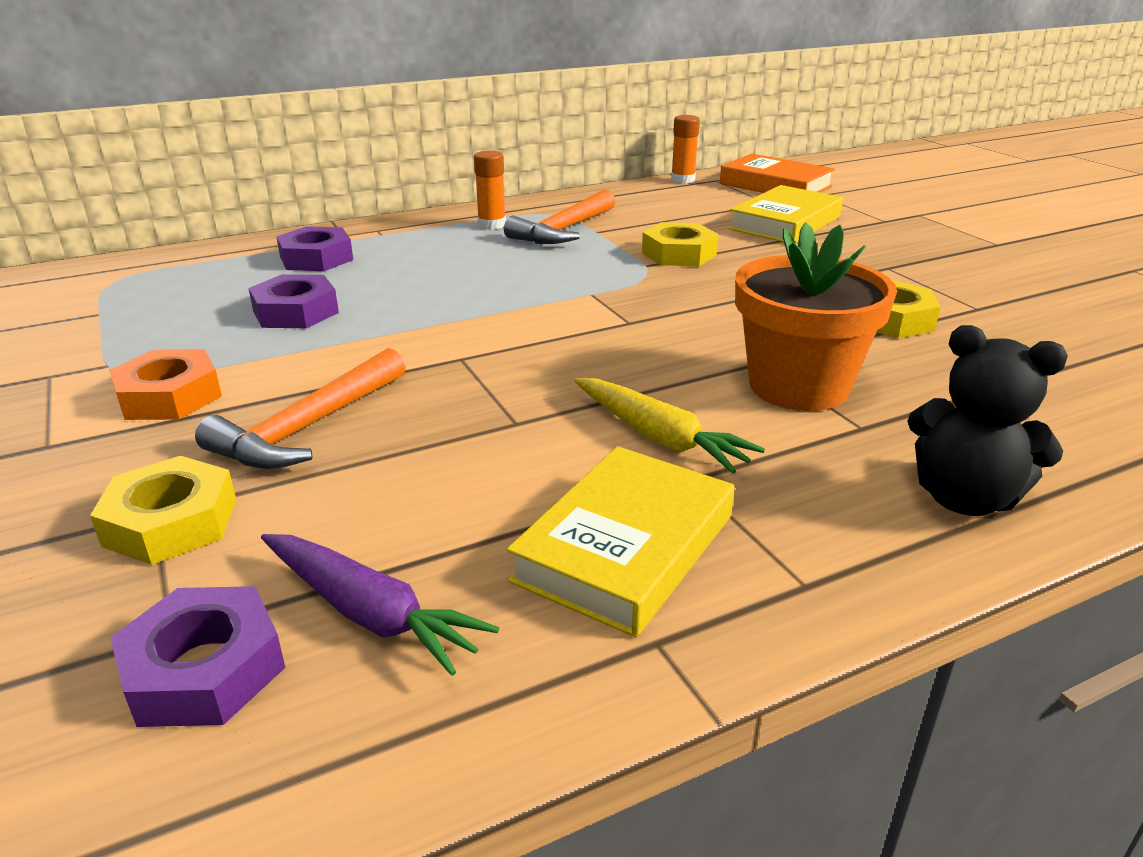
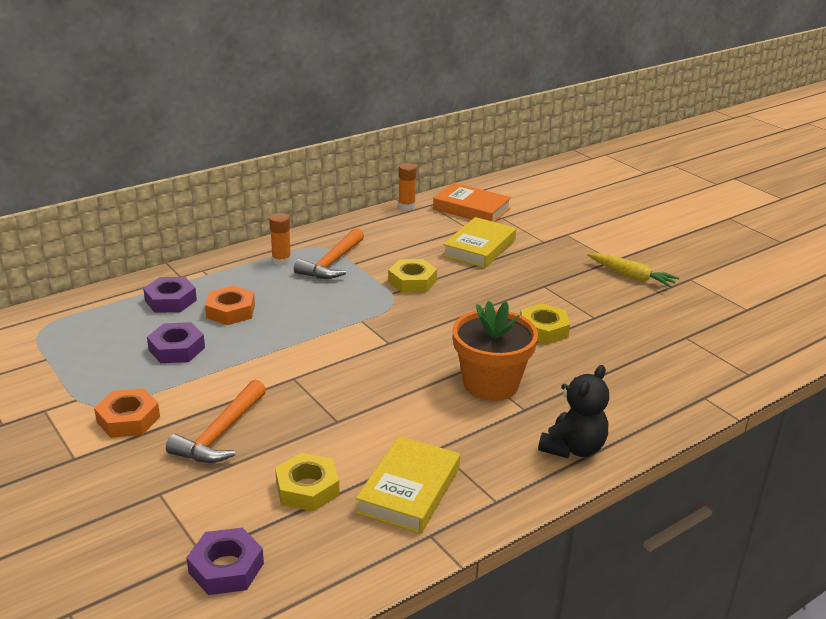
camera: 10 degrees left, 0 degrees up
yellow nut [90,456,236,565] -> yellow nut moved to [275,453,340,512]
purple carrot [261,534,499,676] -> none
yellow carrot [575,378,765,474] -> yellow carrot moved to [587,253,679,288]
black teddy bear [907,325,1068,516] -> black teddy bear turned 75 degrees counterclockwise [538,365,609,458]
none -> orange nut [205,286,255,325]

